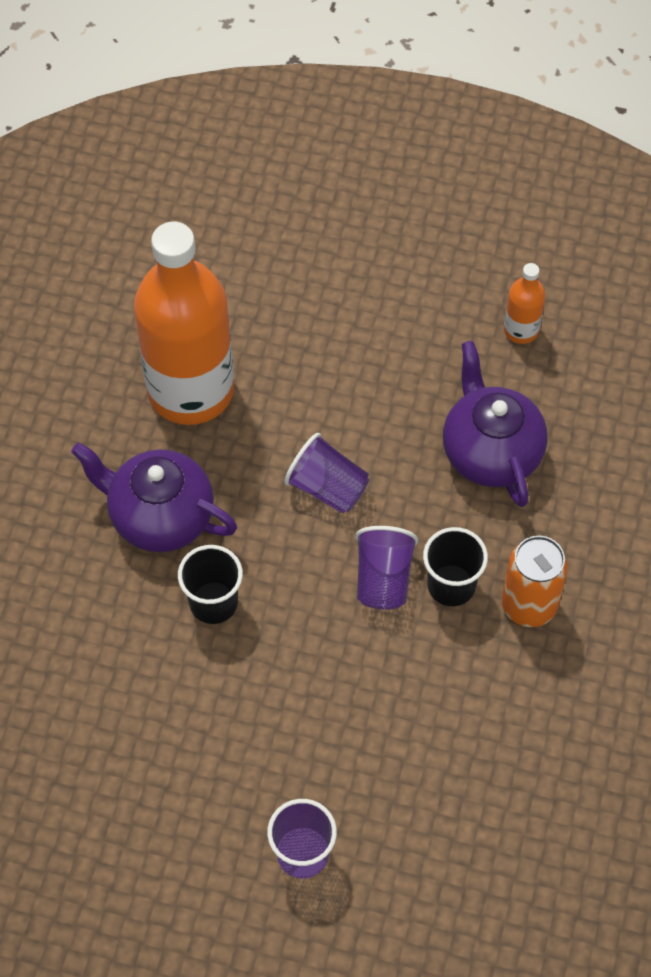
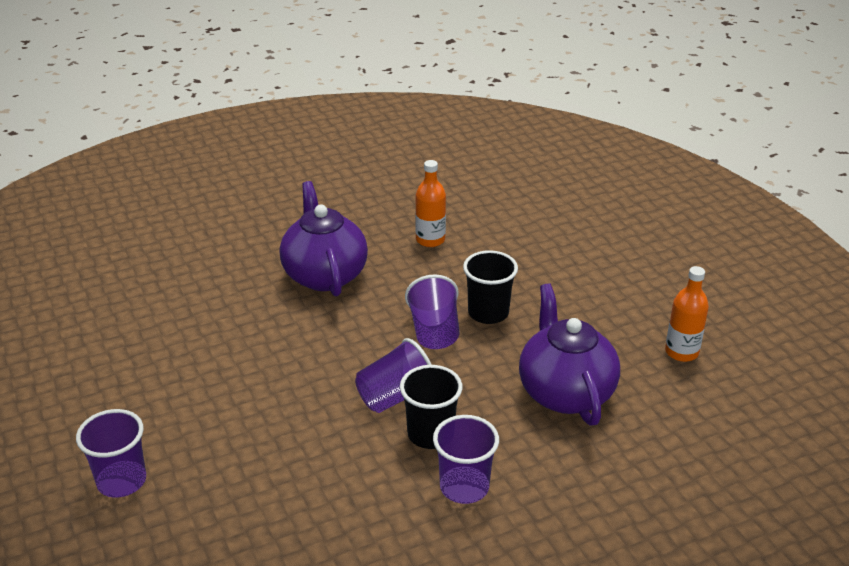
camera: 50 degrees right, 25 degrees down
orange bottle [134,222,234,425] -> orange bottle [415,160,446,247], size x0.42
black cup [178,545,243,624] -> black cup moved to [463,250,518,324]
purple teapot [443,341,548,507] -> purple teapot turned 45 degrees counterclockwise [519,283,620,426]
orange can [502,536,568,627] -> purple cup [433,415,499,504]

